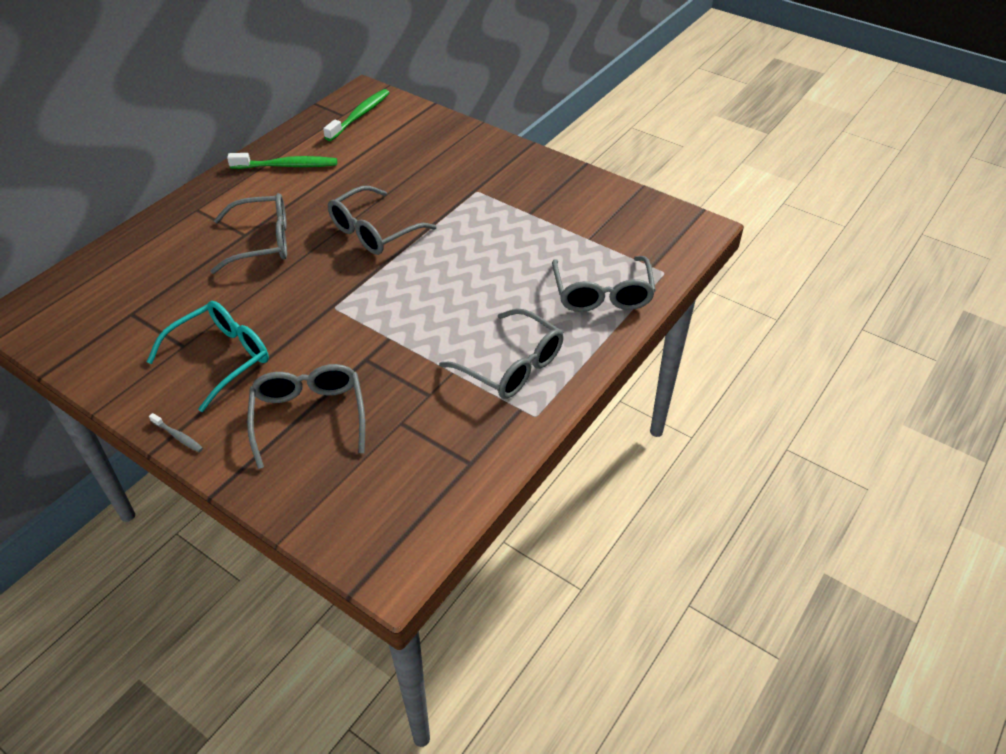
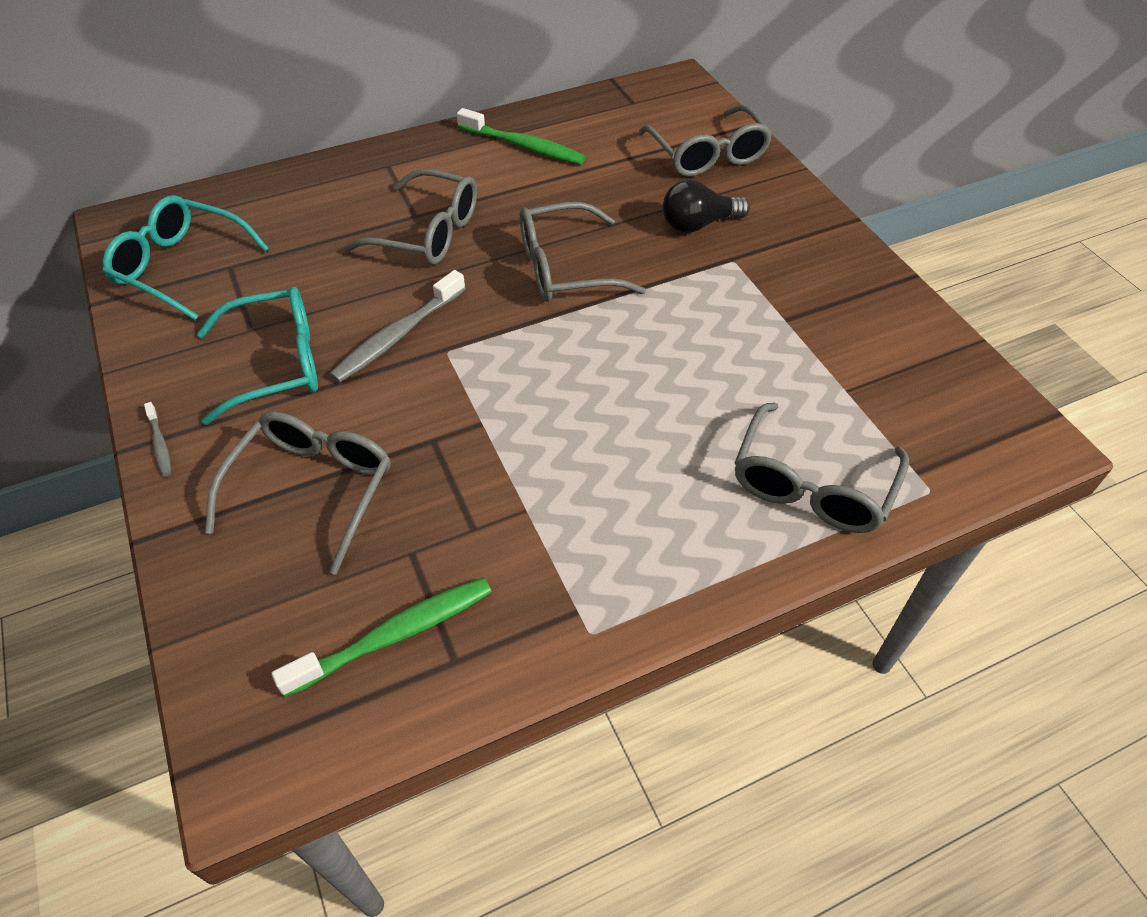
camera: 30 degrees right, 5 degrees up
green toothbrush [323,89,390,141] -> green toothbrush moved to [272,577,492,697]
grey glasses [439,308,564,399] -> grey glasses moved to [639,105,772,177]
none -> turquoise glasses [103,195,269,320]
none -> grey toothbrush [330,270,466,383]
none -> black light bulb [663,180,750,233]

